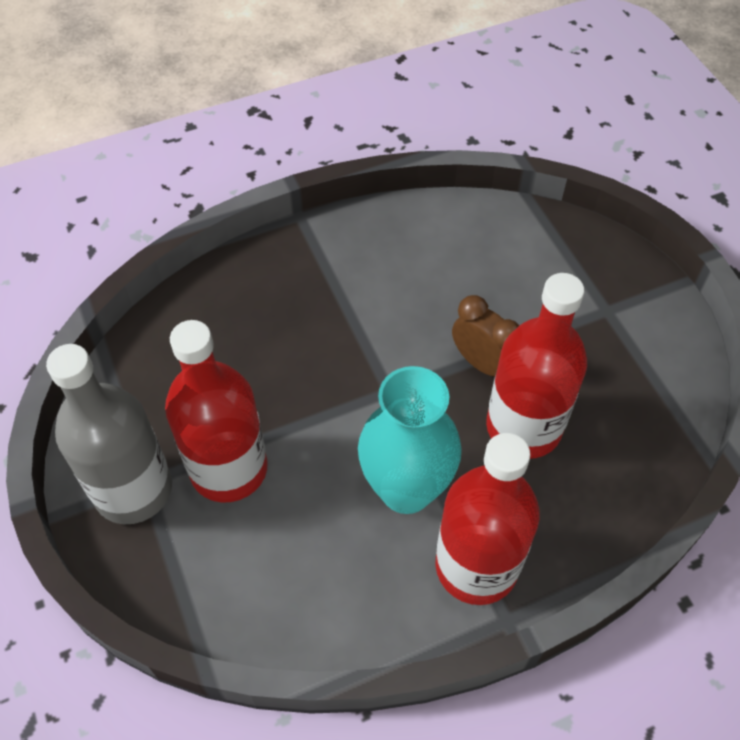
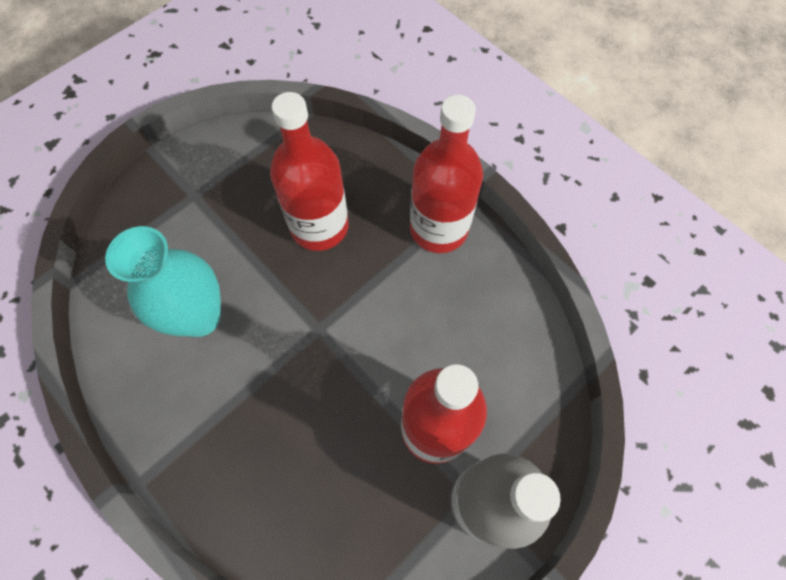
camera: 110 degrees left, 10 degrees up
turquoise vase [358,366,462,514] -> turquoise vase moved to [105,226,221,337]
brown clock [452,295,519,376] -> none

